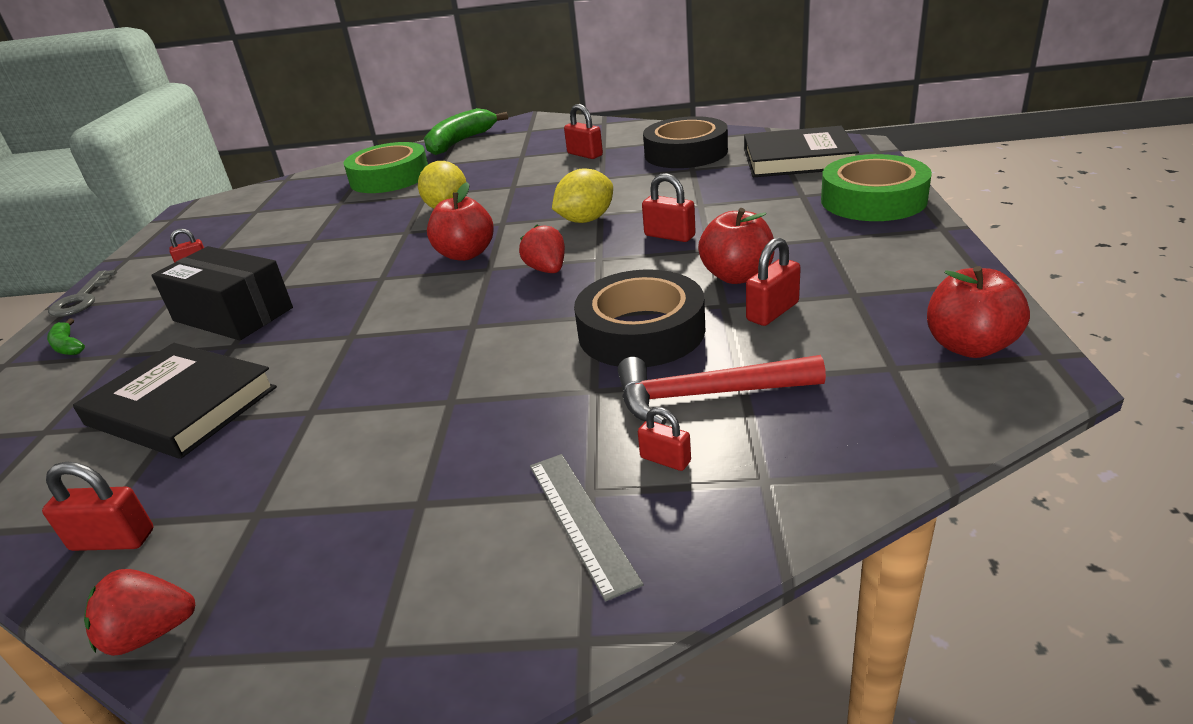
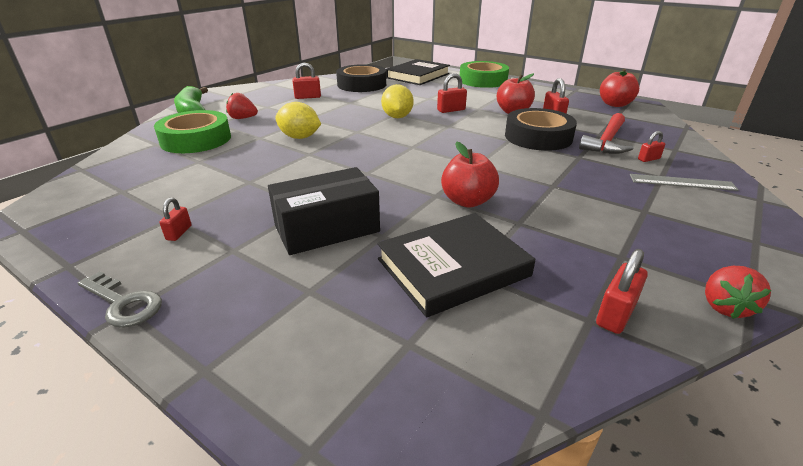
camera: 60 degrees left, 0 degrees up
green banana [47,318,85,355] -> none
red apple [427,182,494,261] -> red apple moved to [441,142,499,208]
red strawberry [519,225,565,273] -> red strawberry moved to [226,93,258,119]

